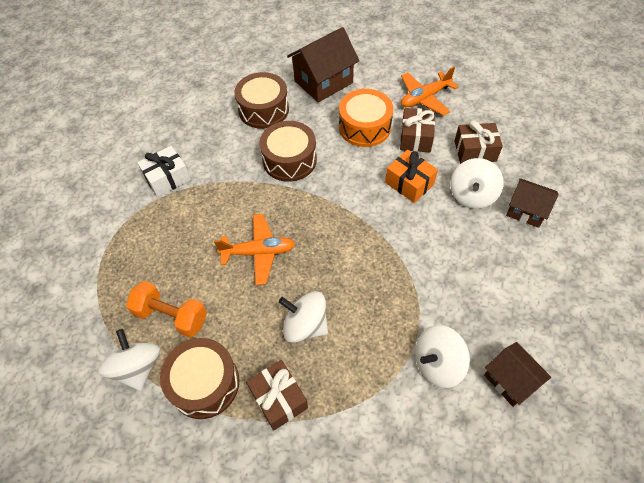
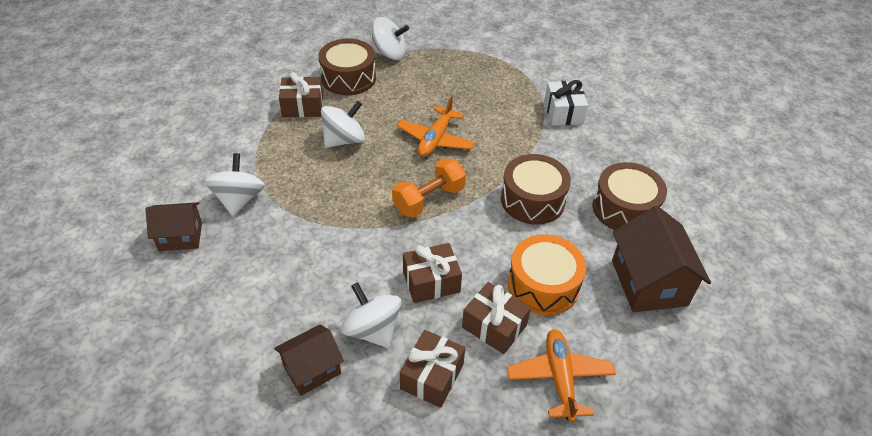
camera: 115 degrees right, 10 degrees down
orange dumbbell [126,281,207,338] -> orange dumbbell moved to [392,158,466,218]
orange gift [385,150,438,203] -> brown gift [403,243,462,303]

